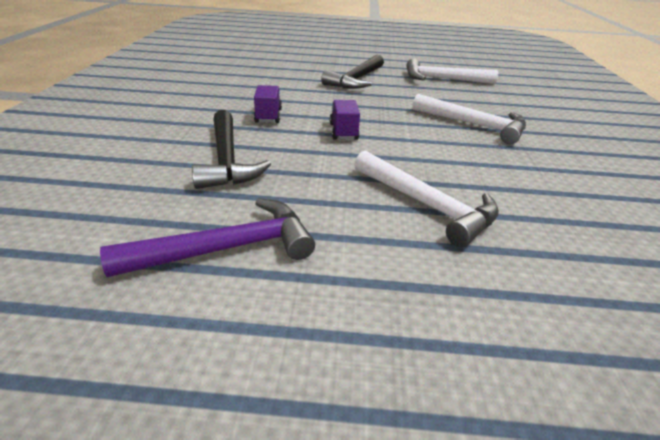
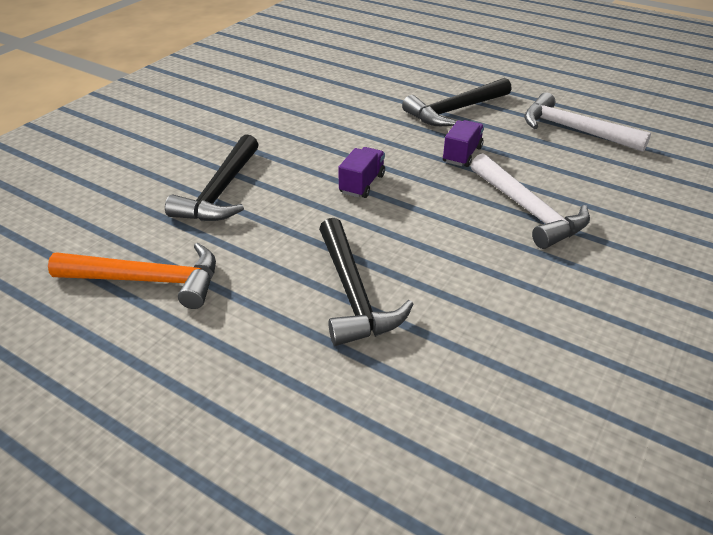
camera: 30 degrees right, 5 degrees up
purple hammer [100,198,315,277] -> orange hammer [48,243,216,309]
purple truck [254,85,282,123] -> purple truck moved to [443,120,484,167]
white hammer [354,150,499,247] -> black hammer [319,218,413,346]

